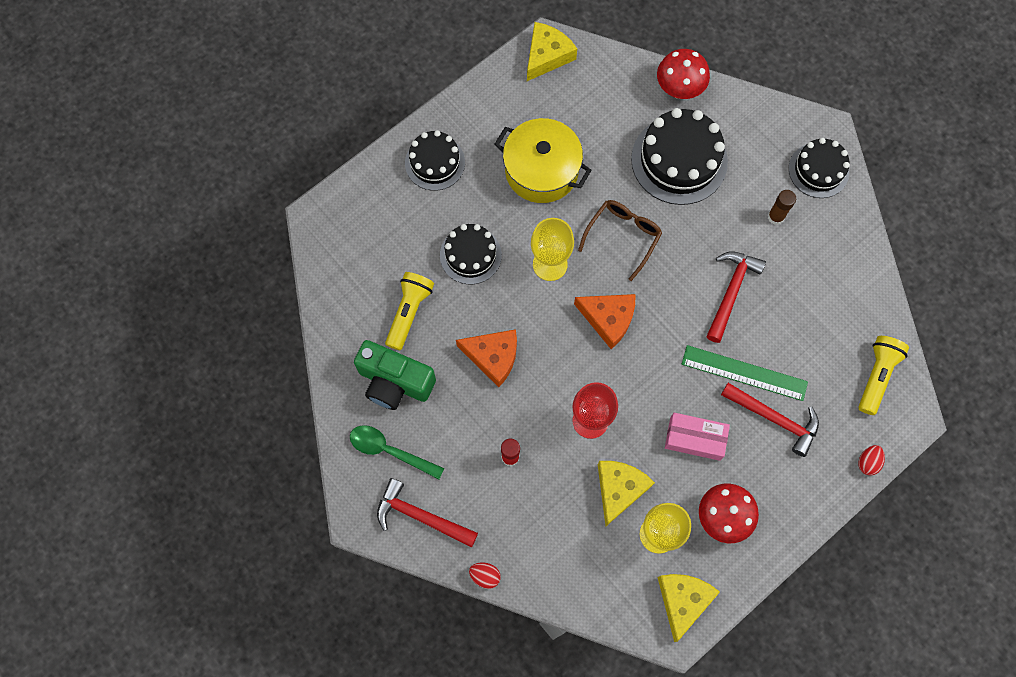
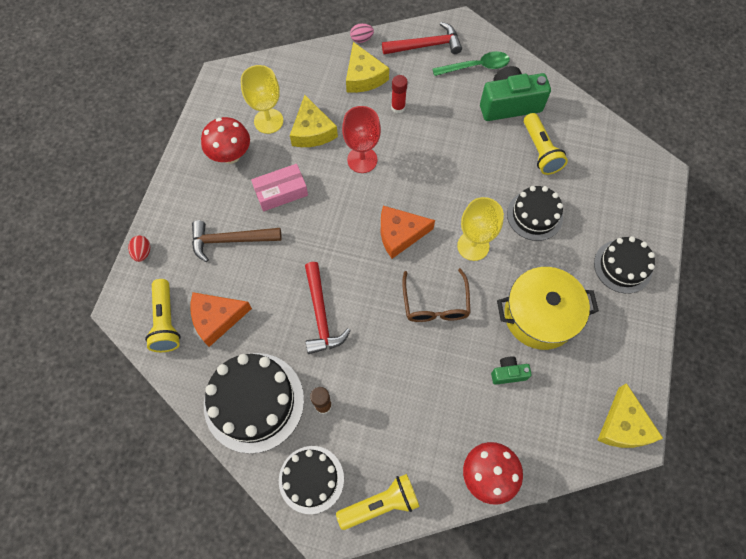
camera: 145 degrees right, 5 degrees down
orange cheese [456,329,517,387] -> orange cheese moved to [191,292,252,347]
red egg [469,562,501,589] -> pink egg [350,23,374,43]
black cake [631,108,728,205] -> black cake moved to [204,353,304,454]
yellow cheese [657,574,720,642] -> yellow cheese moved to [346,42,389,93]
green ruler [682,345,808,401] -> none
red hammer [721,383,819,457] -> brown hammer [192,221,281,262]
none -> yellow flashlight [336,474,420,530]
none -> green camera [491,357,532,385]

